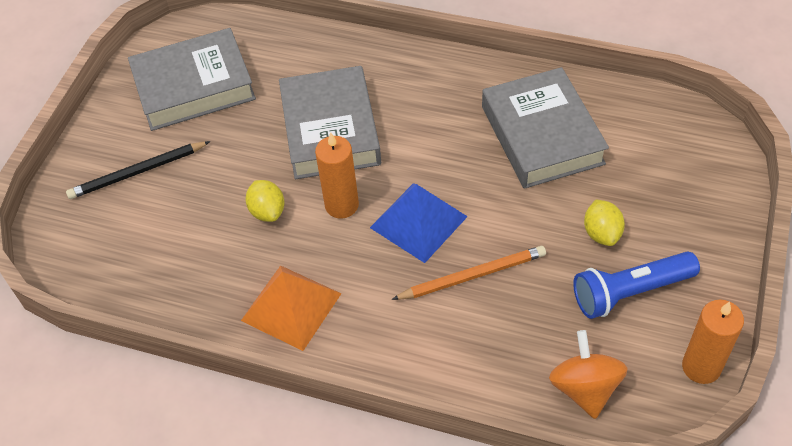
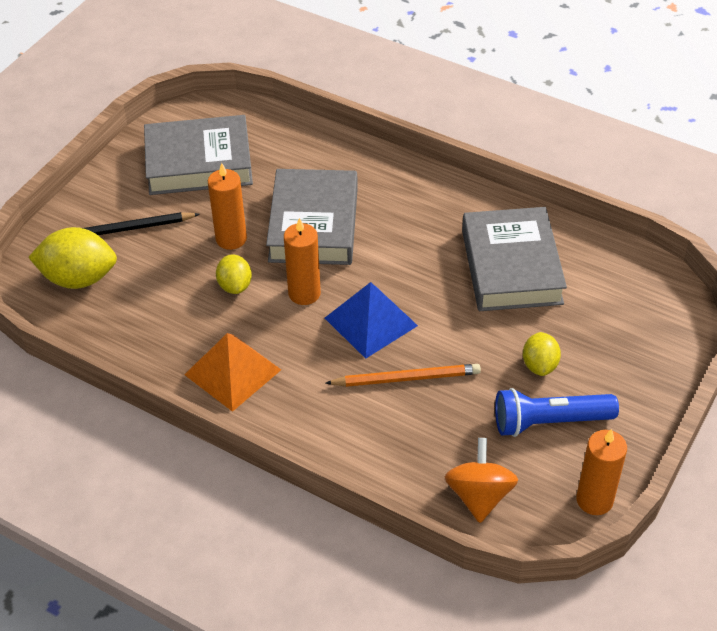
camera: 10 degrees right, 5 degrees down
none -> yellow lemon [28,227,117,289]
none -> orange candle [208,163,247,250]

